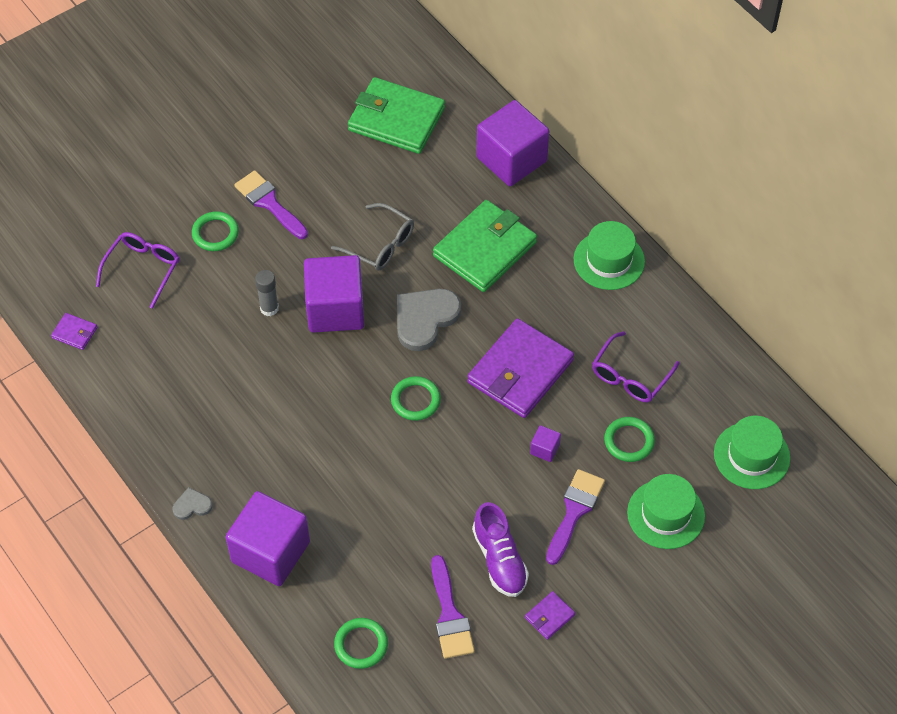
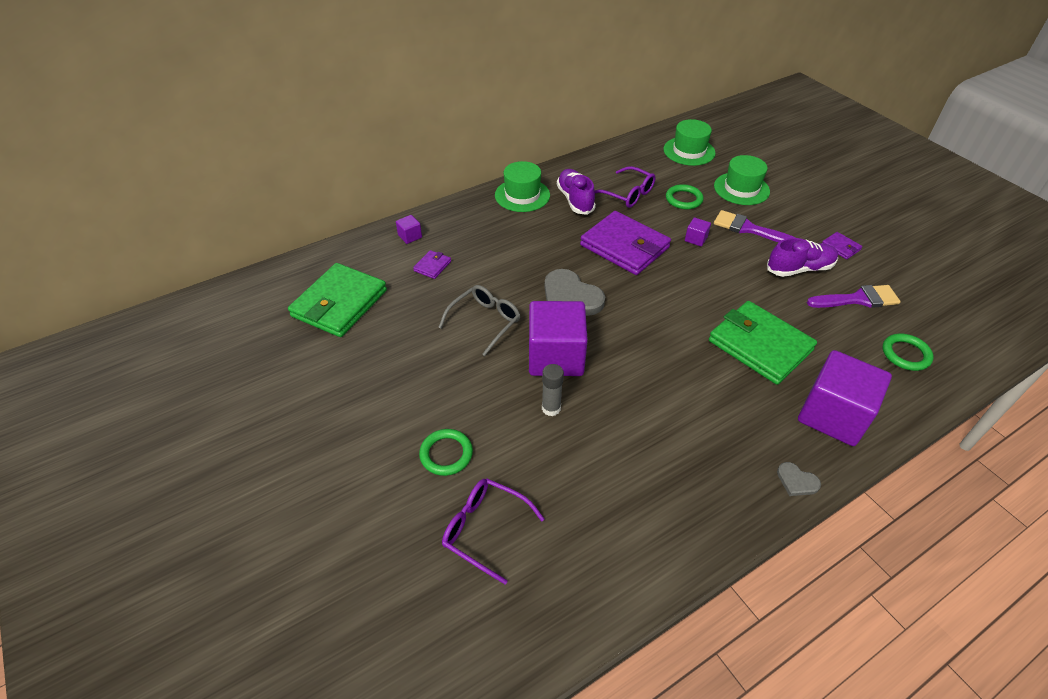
camera: 85 degrees left, 10 degrees down
purple wallet [51,313,97,350] -> purple wallet moved to [413,250,451,279]
grey heart [173,487,213,520] -> grey heart turned 45 degrees counterclockwise [777,462,821,496]
purple brush [234,170,308,239] -> none
green ring [391,376,441,421] -> none
green wallet [433,200,537,292] -> green wallet moved to [709,301,817,385]
purple cube [476,100,549,186] -> purple cube [396,215,422,244], size x0.41
none -> purple shoe [557,169,596,215]

